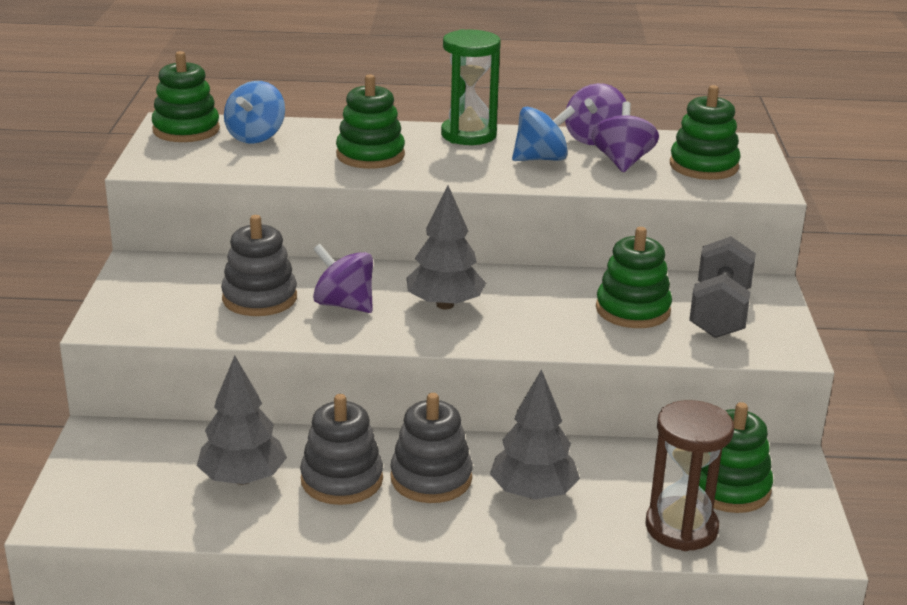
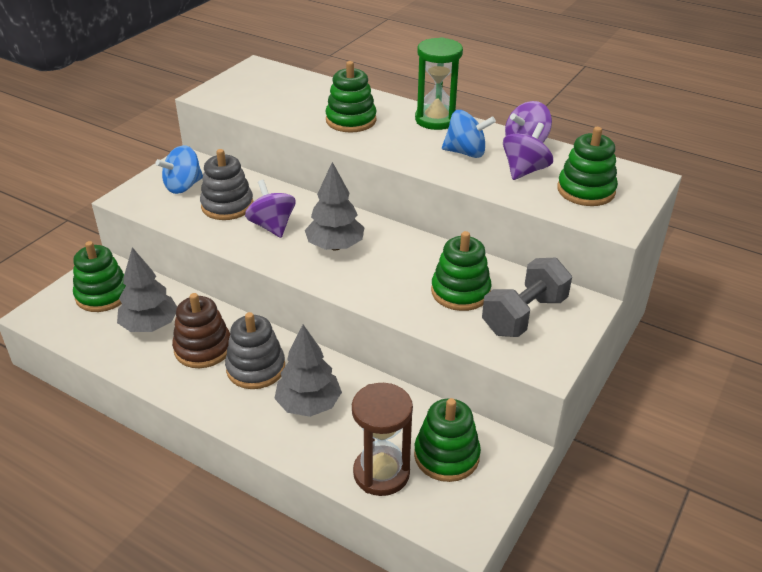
camera: 30 degrees right, 10 degrees up
green stacking toy [152,51,220,142] -> green stacking toy moved to [73,241,126,312]
blue spinning top [224,81,285,144] -> blue spinning top moved to [156,145,203,194]
grey stacking toy [300,394,383,505] -> brown stacking toy [172,293,230,368]

